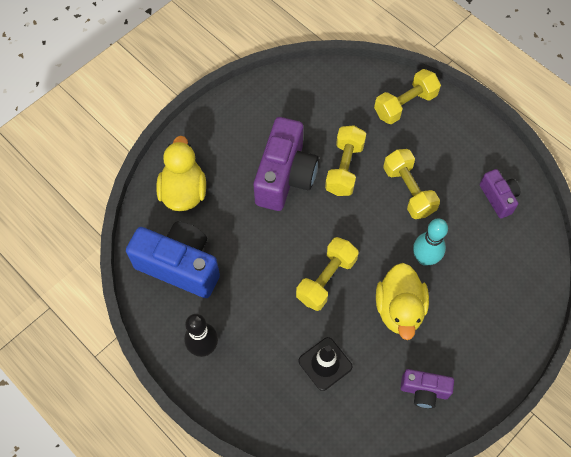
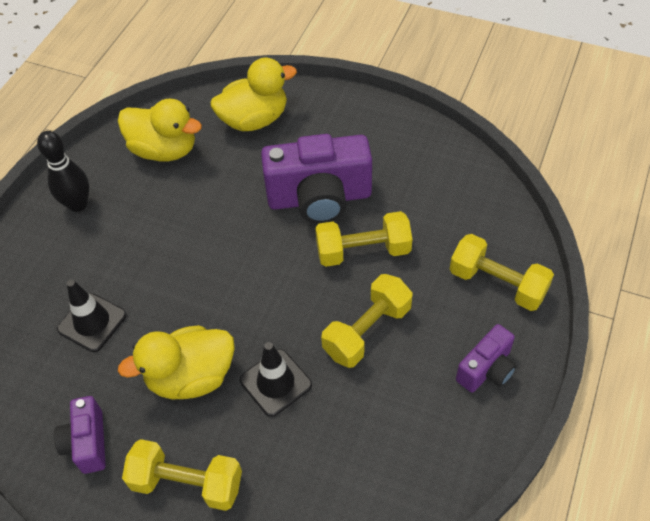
camera: 70 degrees right, 10 degrees down
blue camera [126,221,220,298] -> yellow duck [118,99,202,161]
yellow dumbbell [296,237,358,311] -> yellow dumbbell moved to [122,439,242,511]
turquoise bowling pin [413,218,448,266] -> black traffic cone [240,342,312,417]
purple camera [480,169,520,219] -> purple camera moved to [456,324,517,393]

